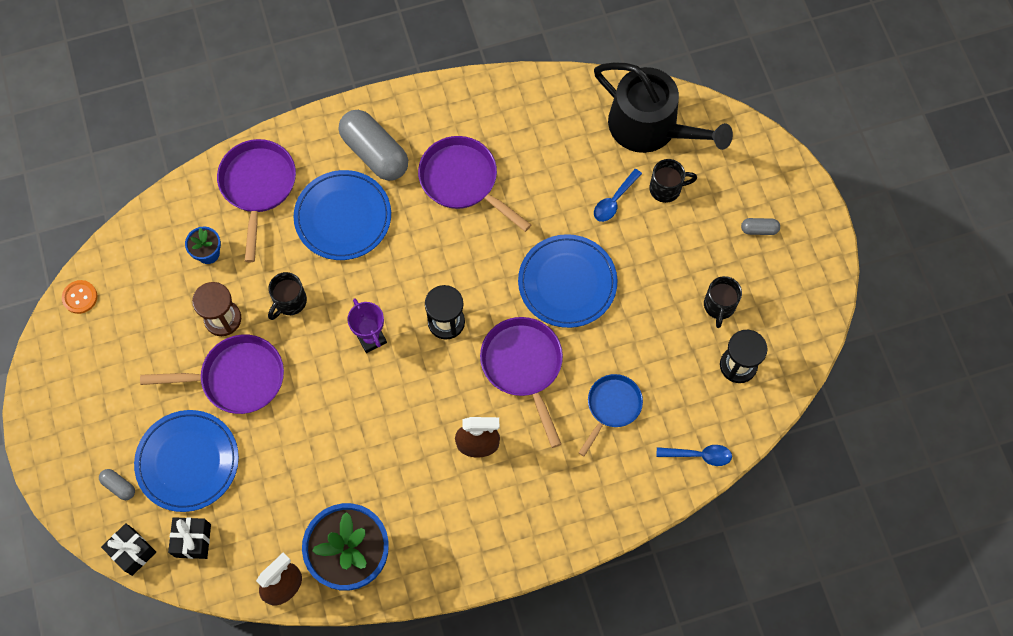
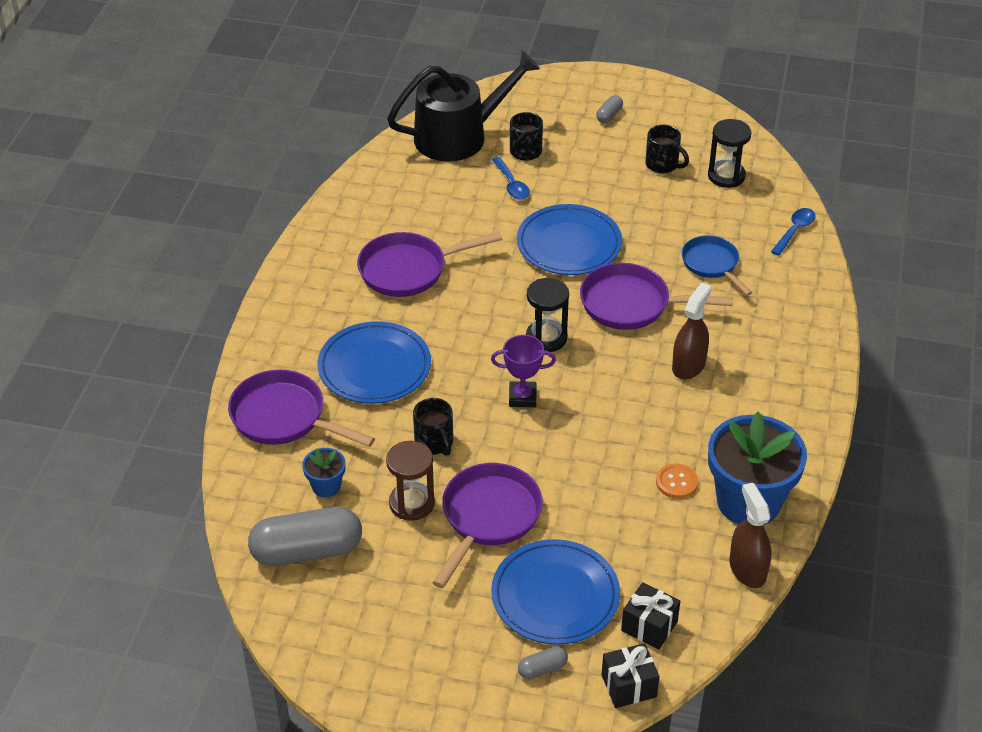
camera: 60 degrees left, 25 degrees down
orange button [62,280,97,314] -> orange button moved to [656,464,698,499]
grey capsule [339,110,408,181] -> grey capsule moved to [248,507,362,566]

